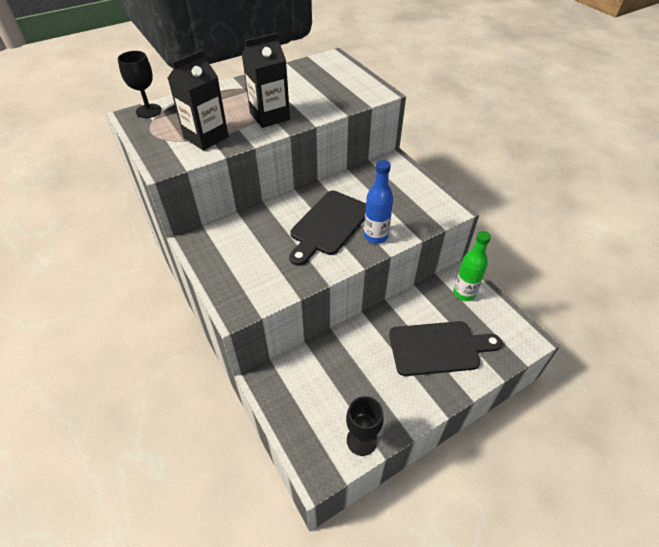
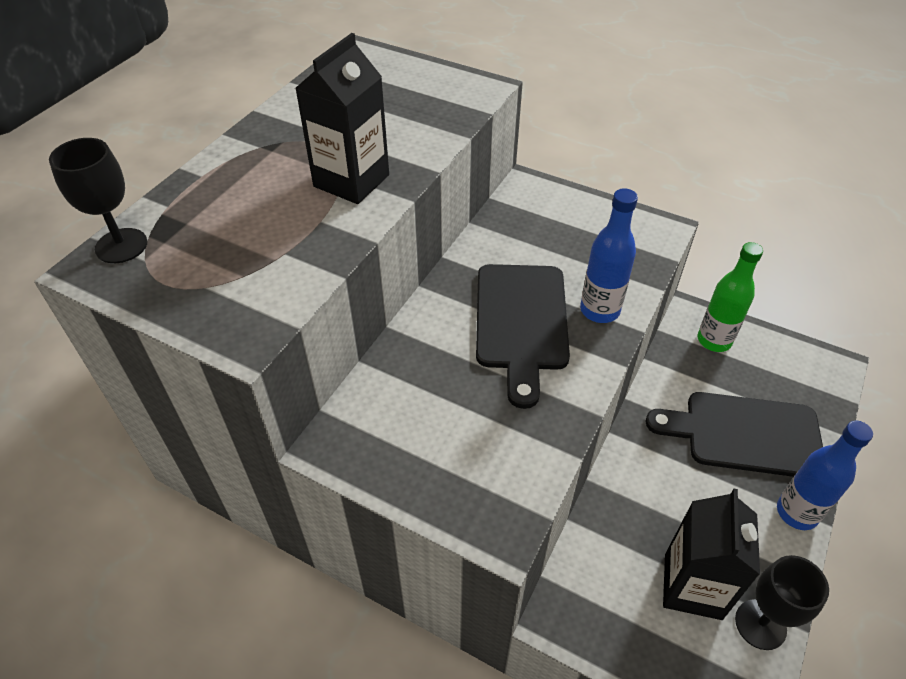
camera: 30 degrees left, 0 degrees up
black carton [168,50,229,151] -> black carton moved to [663,489,760,620]
black cutting board [389,321,502,376] -> black cutting board turned 135 degrees counterclockwise [646,392,823,477]
none -> blue bottle [777,421,873,530]

